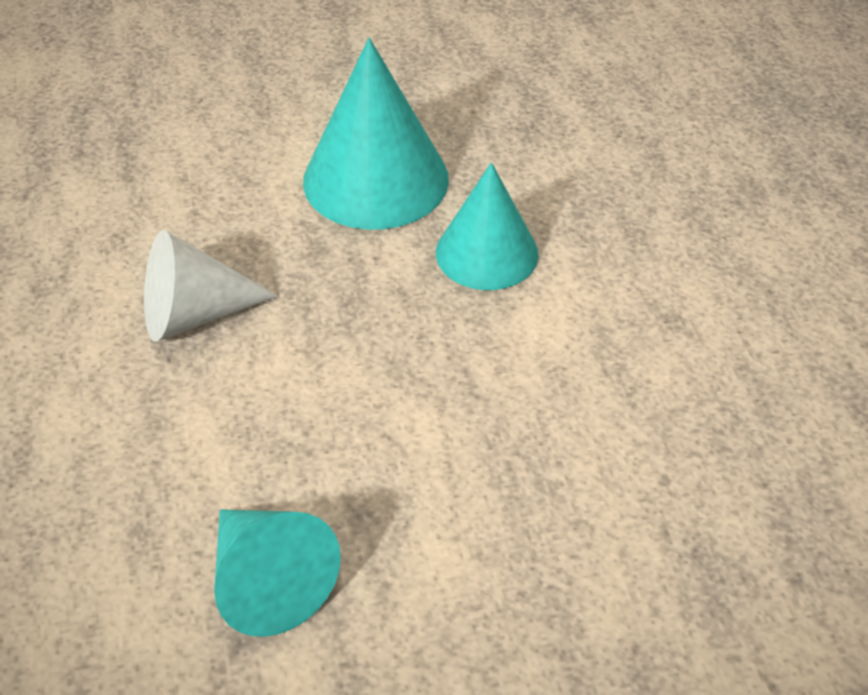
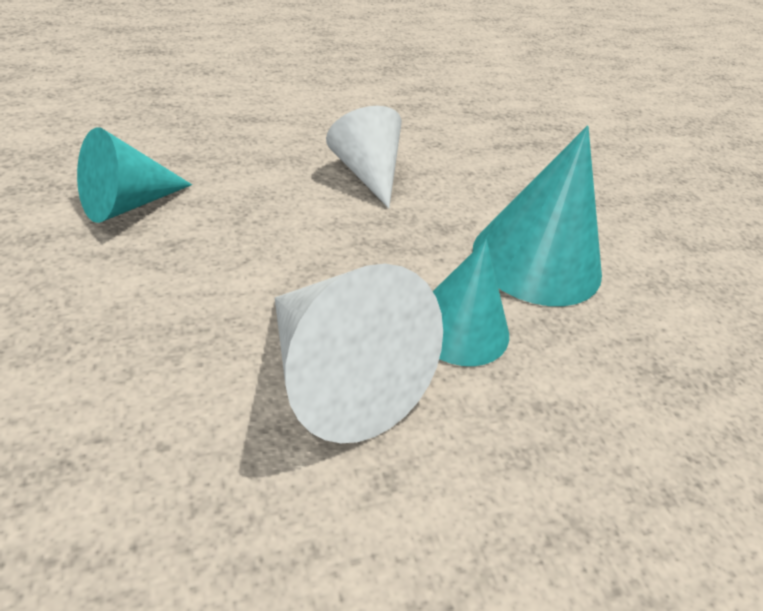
camera: 80 degrees right, 5 degrees down
none -> white cone [275,264,443,443]

